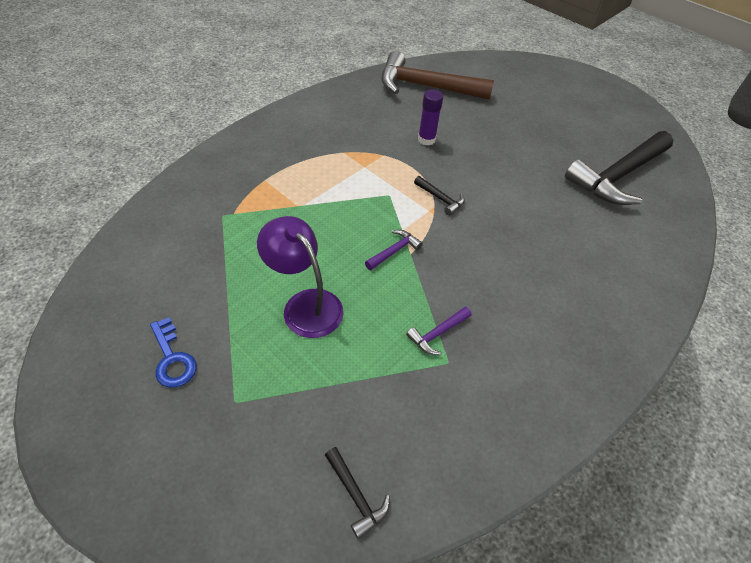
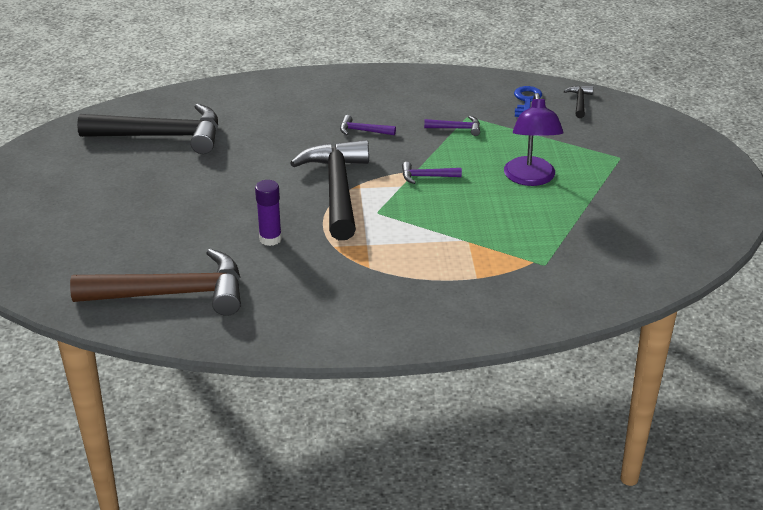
camera: 135 degrees left, 15 degrees down
blue key [150,317,197,388] -> blue key moved to [514,86,542,117]
brown hammer [381,51,494,100] -> brown hammer turned 60 degrees counterclockwise [70,249,241,316]
black hammer [414,176,465,216] -> black hammer [290,140,369,240], size x2.46
none -> purple hammer [340,115,396,135]

